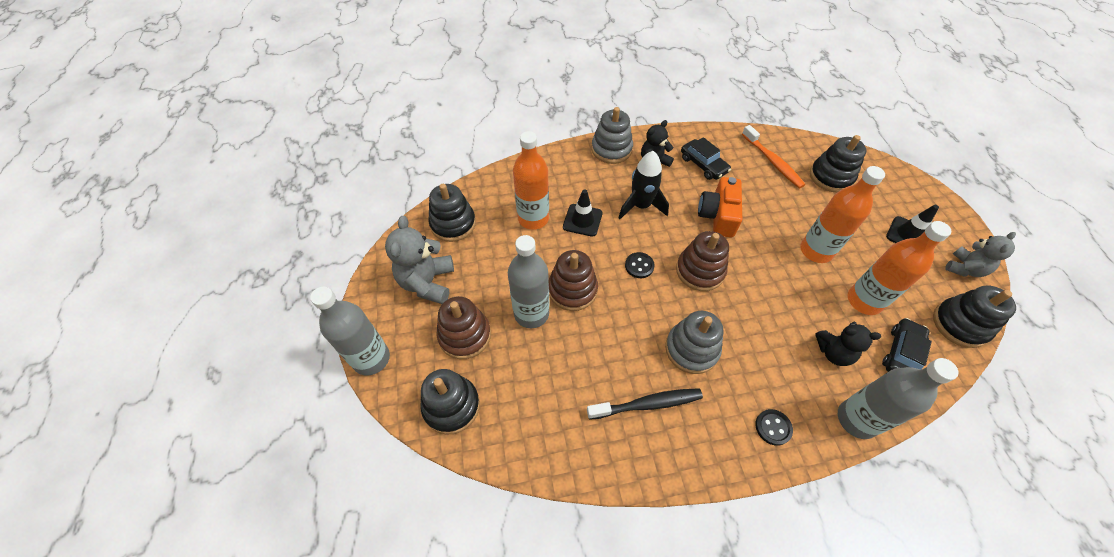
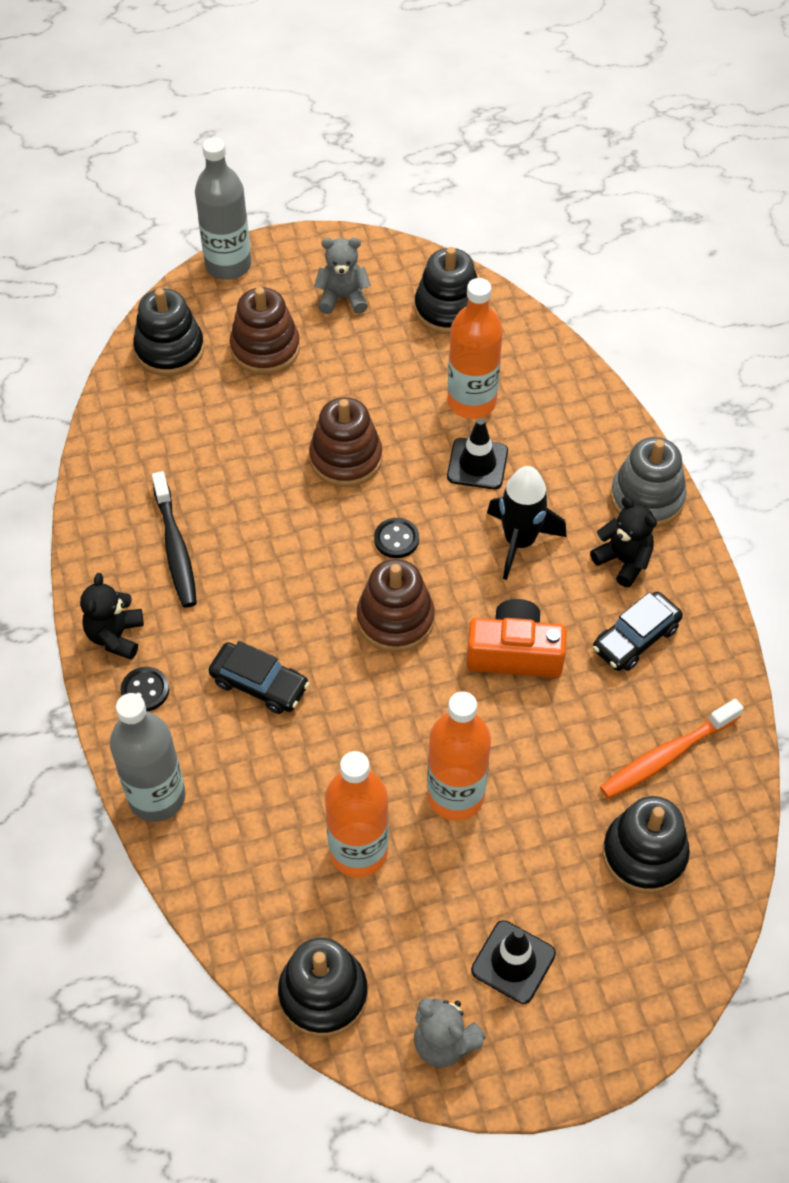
camera: 85 degrees right, 0 degrees up
grey teddy bear [385,216,454,304] -> grey teddy bear [314,238,371,314], size x0.66
grey bottle [508,235,550,328] -> none
grey stacking toy [665,311,723,374] -> none
black teddy bear [815,321,881,366] -> black teddy bear moved to [80,573,144,660]
black car [882,318,932,372] -> black car moved to [208,641,309,714]

